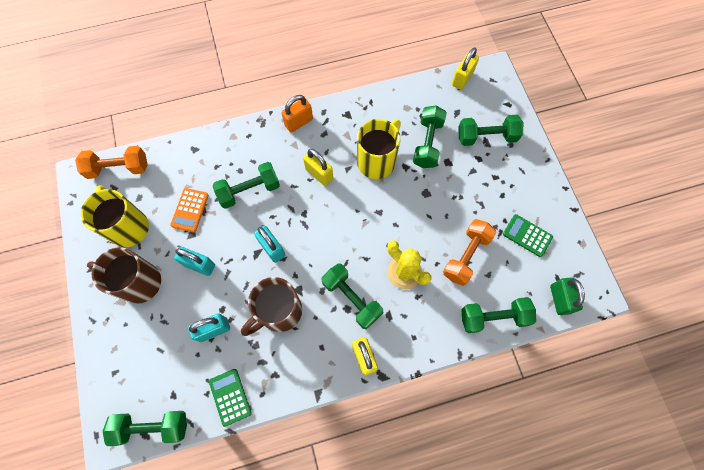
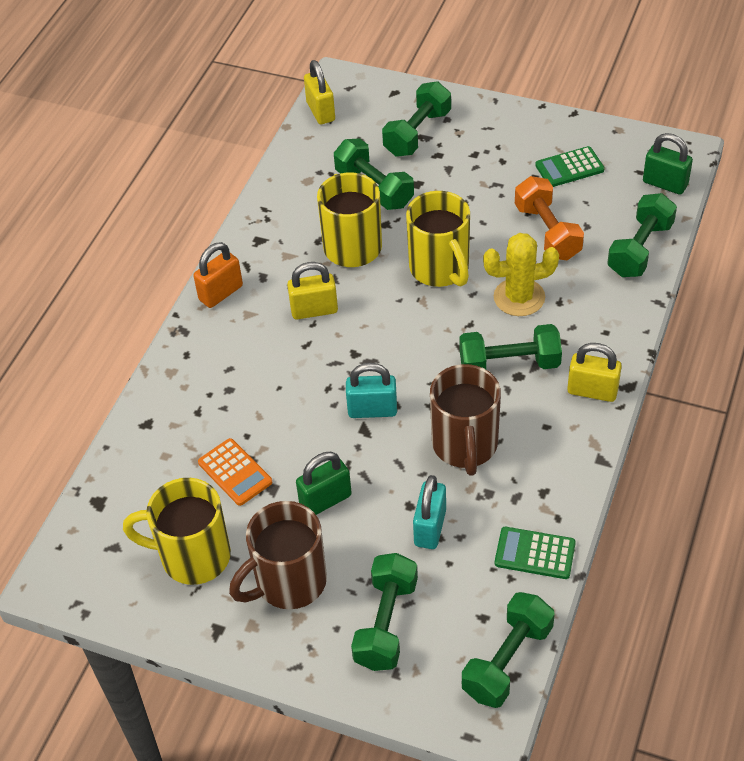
camera: 50 degrees left, 20 degrees down
orange dumbbell [75,146,148,179] -> none
turquoise padlock [174,247,215,276] -> green padlock [296,452,352,515]
green dumbbell [213,162,280,209] -> green dumbbell moved to [351,553,418,671]
orange padlock [282,95,313,133] -> orange padlock turned 45 degrees clockwise [193,242,243,308]
none -> yellow mug [406,191,470,287]

